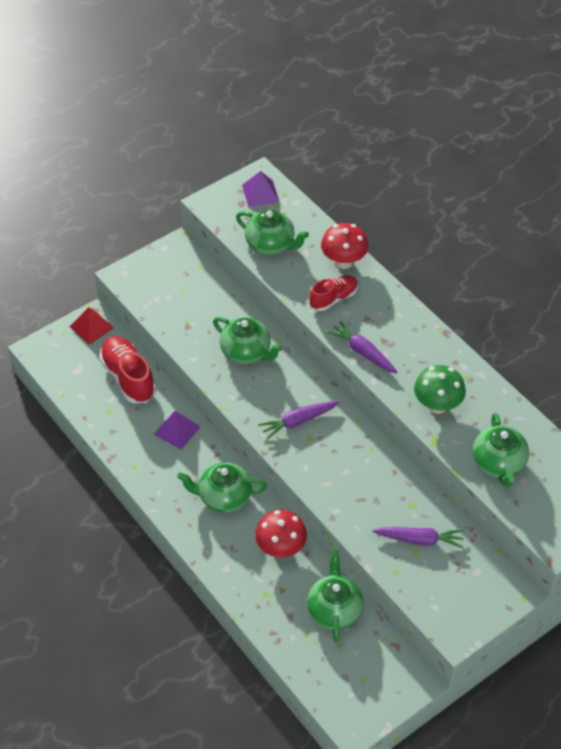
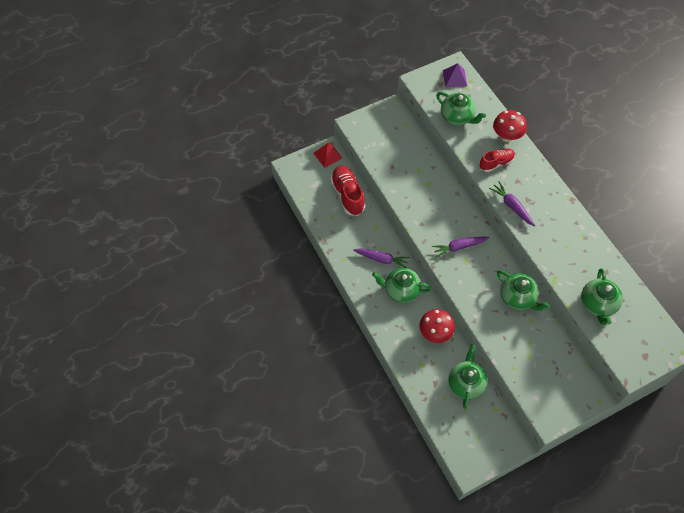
camera: 10 degrees right, 10 degrees up
purple pyramid [154,411,201,449] -> none
green teapot [213,317,283,364] -> green teapot moved to [497,270,550,311]
purple carrot [372,527,464,548] -> purple carrot moved to [353,248,410,268]
green mushroom [414,365,466,414] -> none

